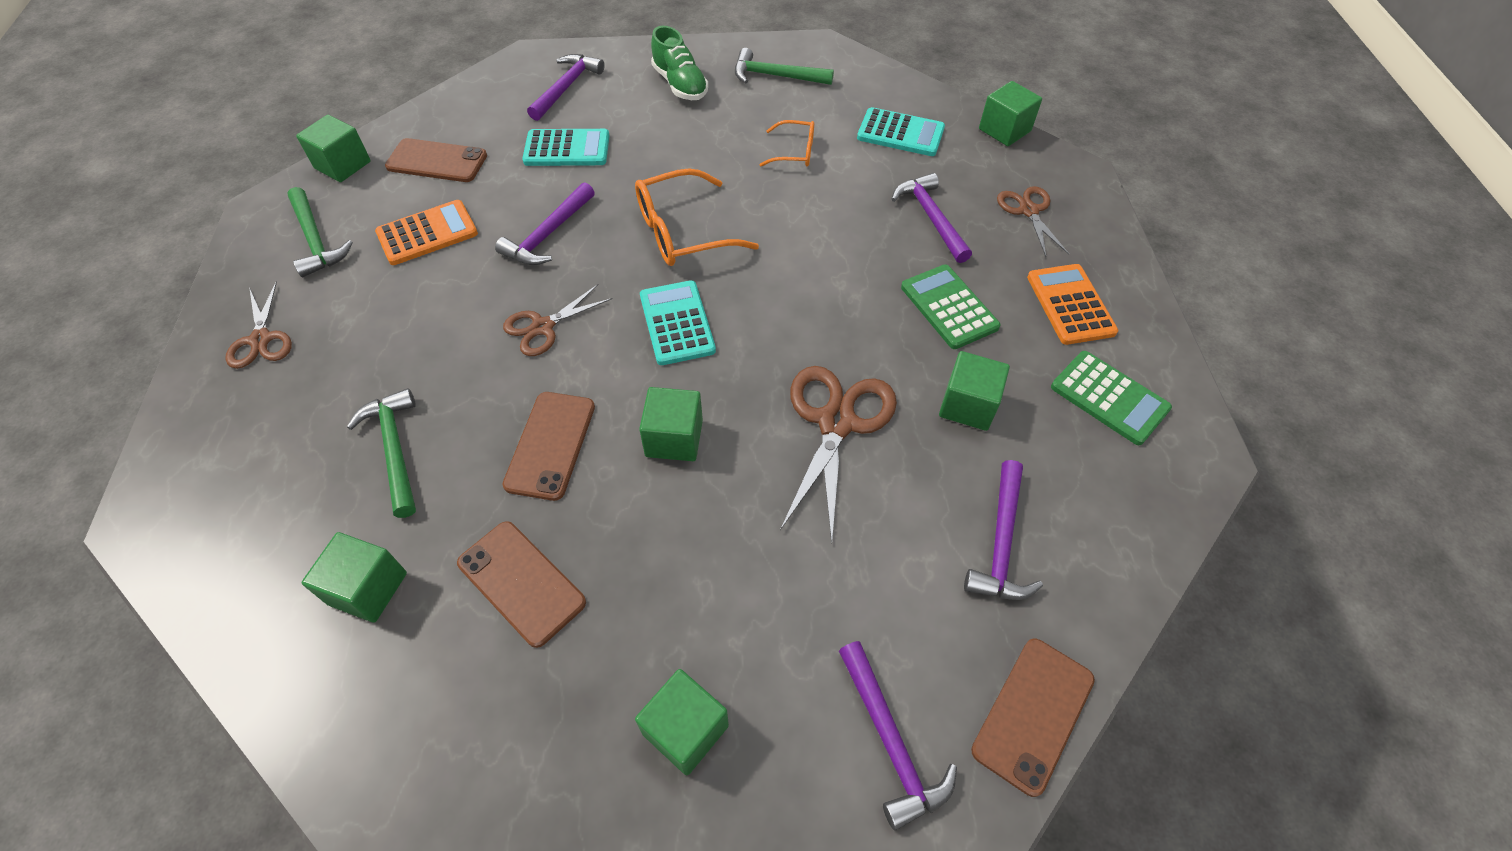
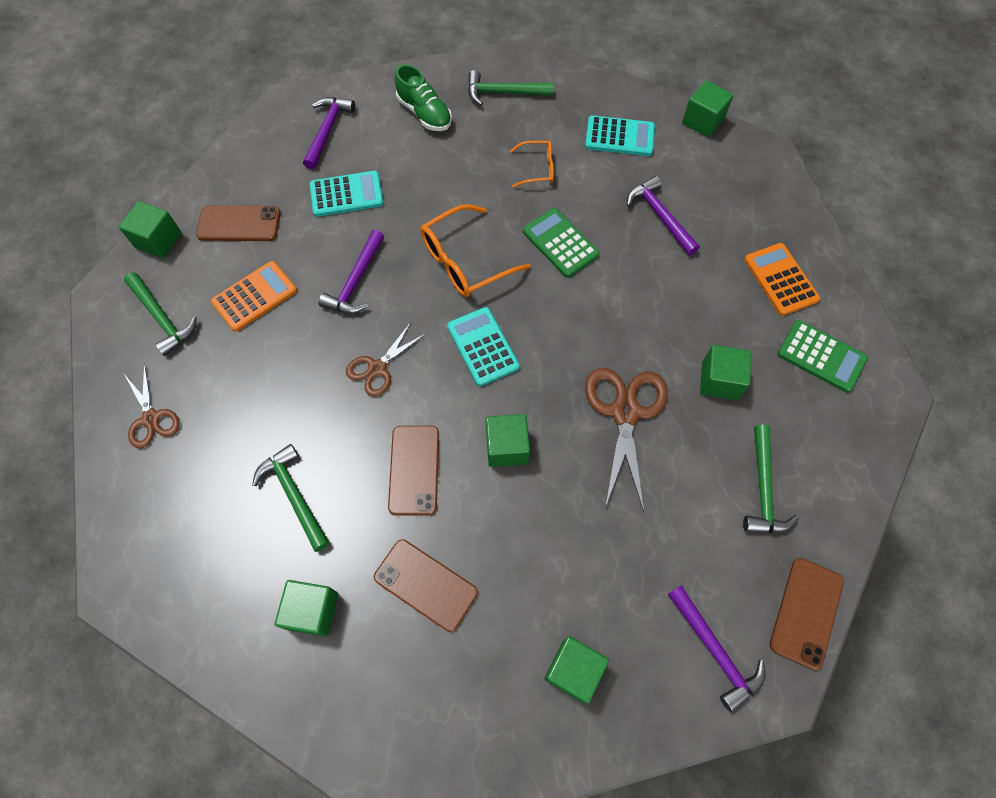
camera: 10 degrees left, 10 degrees up
green calculator [901,264,1001,349] -> green calculator moved to [523,208,600,278]
purple hammer [964,460,1043,600] -> green hammer [743,425,799,533]
brown scissors [997,186,1069,257] -> none

